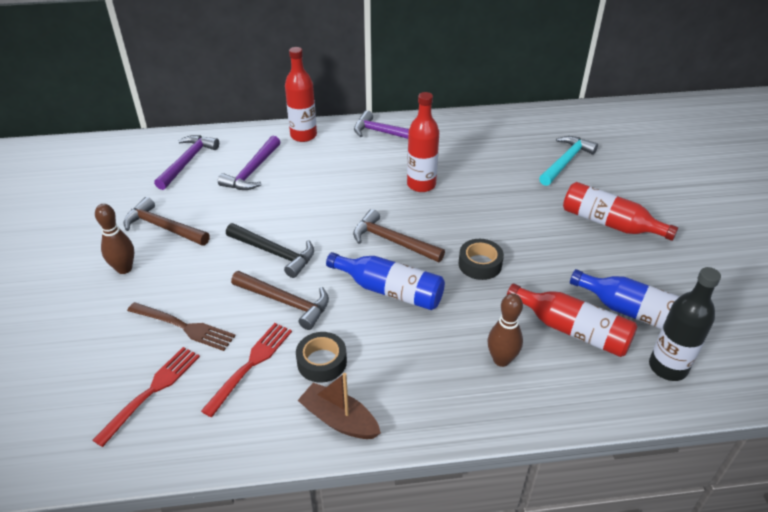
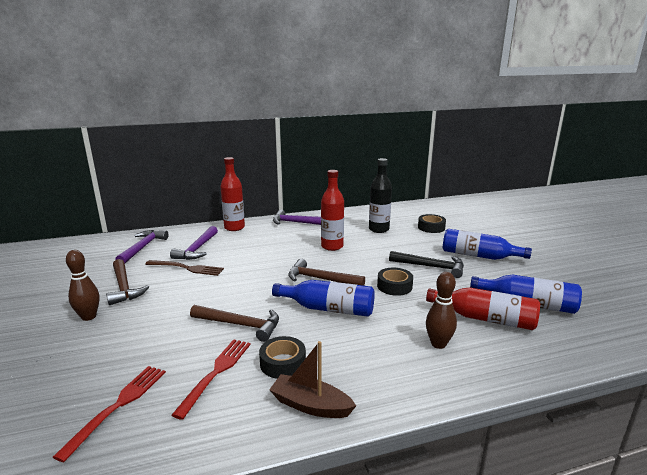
camera: 10 degrees left, 20 degrees down
brown hammer [123,197,210,246] -> brown hammer turned 135 degrees counterclockwise [106,259,149,305]
brown fork [127,302,235,351] -> brown fork moved to [145,260,224,276]
black hammer [226,223,314,278] -> black hammer moved to [389,251,464,278]
turquoise hammer [539,136,598,186] -> black tape [418,214,446,233]
red bottle [563,182,678,241] -> blue bottle [443,229,532,260]
black bottle [649,267,721,381] -> black bottle moved to [369,158,392,233]

